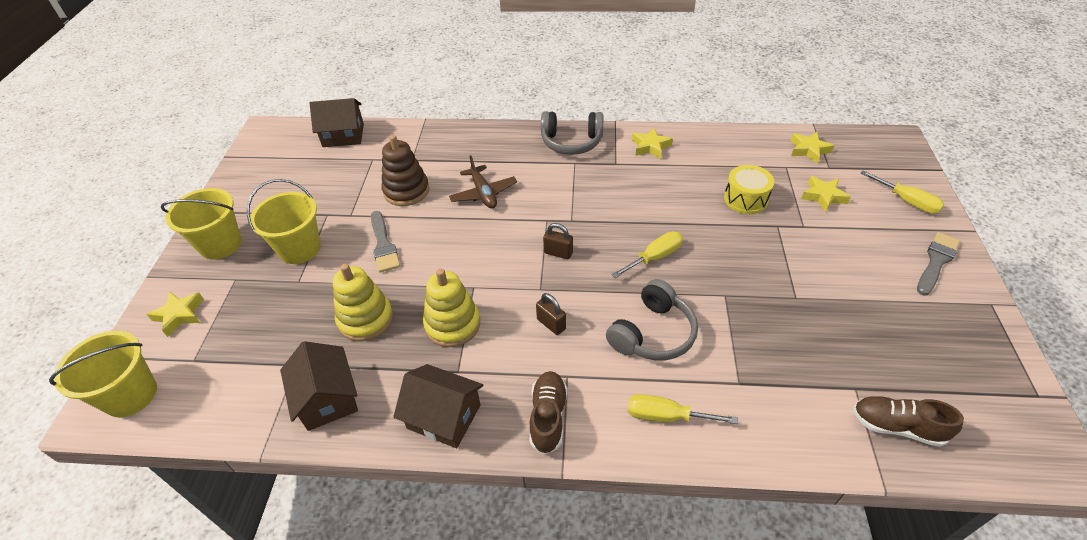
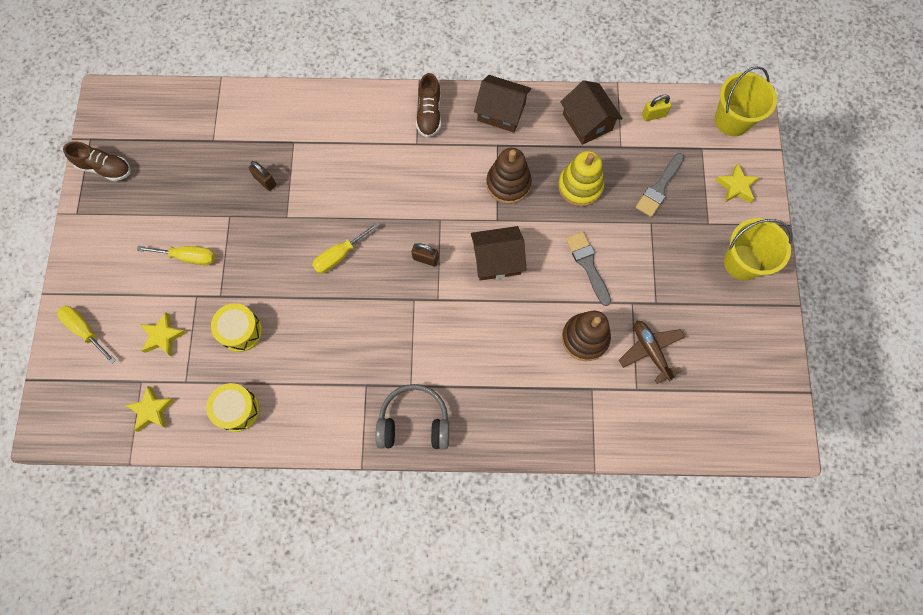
camera: 175 degrees right, 25 degrees up
yellow bucket [247,179,321,264] -> none
brown house [310,98,364,147] -> brown house moved to [471,226,527,281]
yellow stacking toy [423,269,480,347] -> brown stacking toy [486,148,532,204]
brown plane [449,155,517,209] -> brown plane moved to [619,321,685,384]
brown padlock [536,293,566,335] -> brown padlock moved to [249,161,276,191]
grey headphones [606,279,698,361] -> none
yellow screwdriver [628,394,738,424] -> yellow screwdriver moved to [137,246,215,265]
yellow star [632,127,673,159] -> none
brown shoe [853,396,964,447] -> brown shoe moved to [63,141,131,181]
grey brush [917,232,960,296] -> grey brush moved to [636,153,684,217]
none -> yellow drum [206,383,260,432]
none -> yellow padlock [642,95,671,121]

